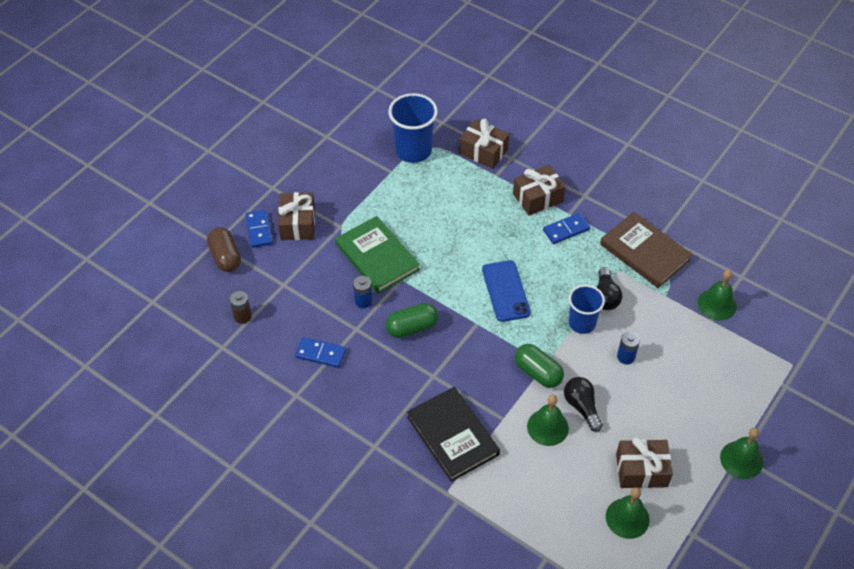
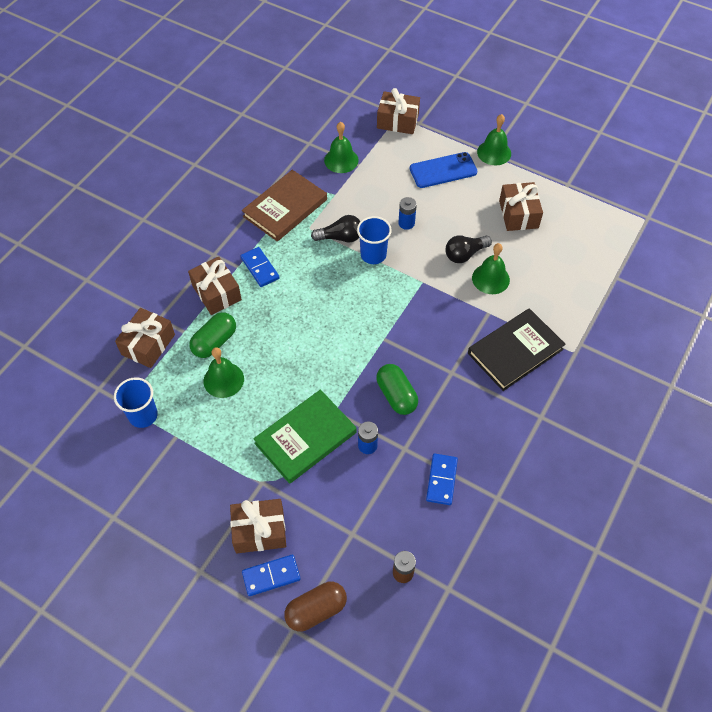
camera: 95 degrees left, 5 degrees up
blue cup [388,93,438,163] -> blue cup [114,377,158,428], size x0.66
blue phone [482,260,531,322] -> blue phone moved to [410,152,477,188]
green capsule [515,344,564,388] -> green capsule moved to [189,312,236,358]
green bell [606,487,650,539] -> green bell moved to [204,347,244,398]
none -> brown gift [377,88,420,134]

